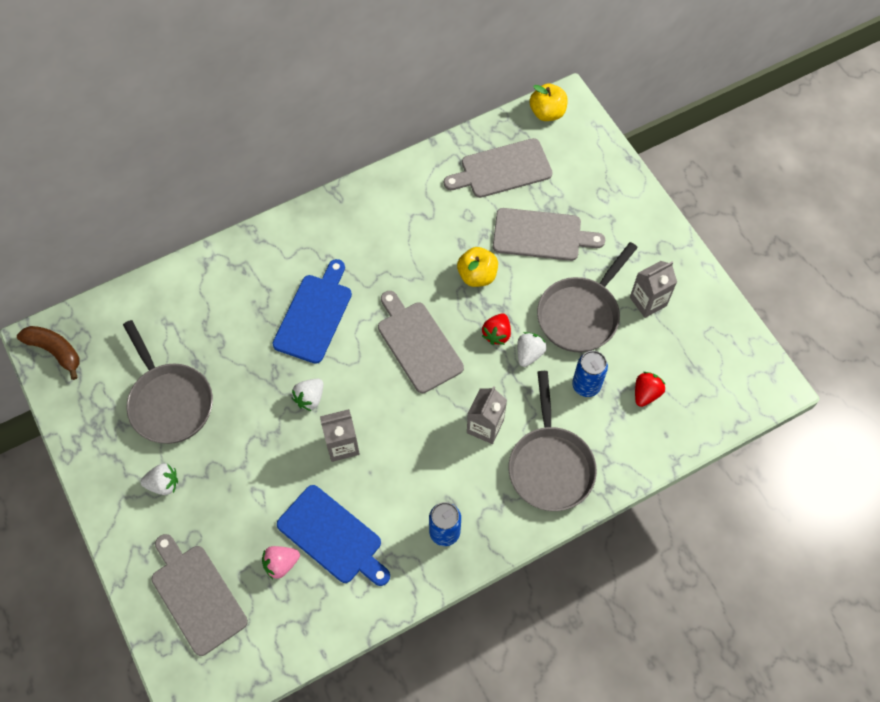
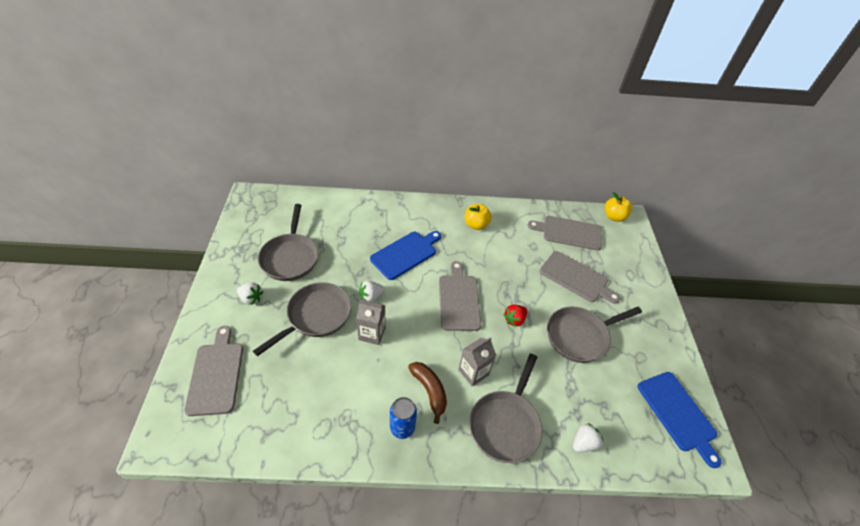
camera: 25 degrees right, 15 degrees down
brown banana [17,326,79,380] -> brown banana moved to [408,362,447,424]
pink strawberry [262,546,300,579] -> none
blue cutting board [277,485,390,586] -> blue cutting board moved to [638,372,722,468]
yellow apple [457,247,498,287] -> yellow apple moved to [465,204,492,230]
white strawberry [517,332,547,367] -> white strawberry moved to [573,423,604,452]
blue can [572,351,608,397] -> none
grey carton [630,261,677,318] -> none
red strawberry [635,372,665,407] -> none
none -> grey pan [253,282,351,356]

